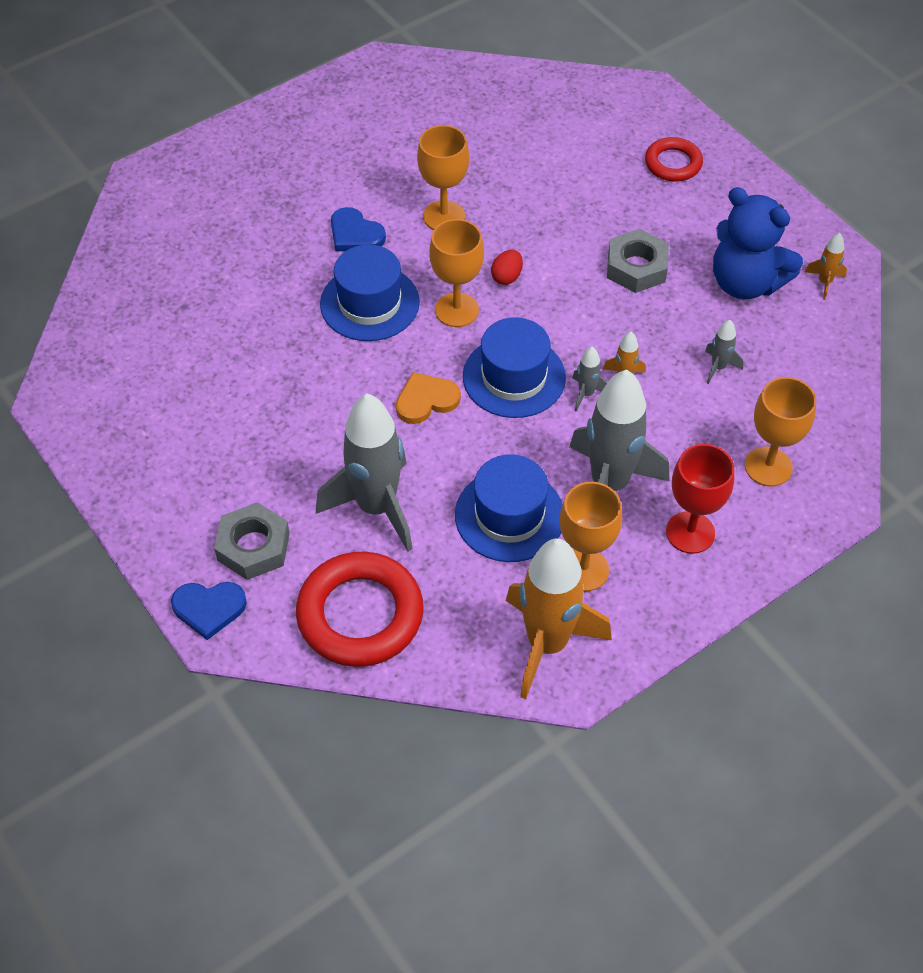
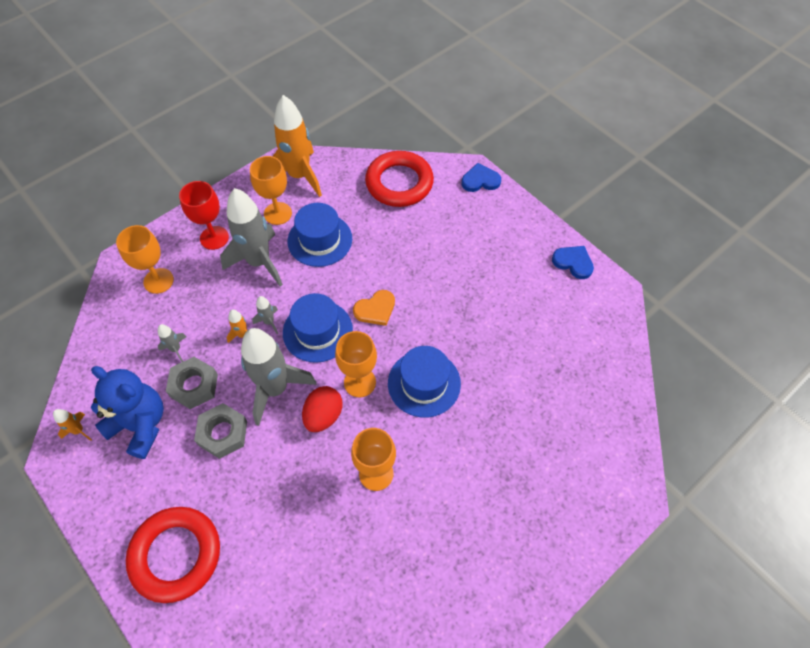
camera: 175 degrees right, 5 degrees up
grey nut [214,502,290,580] -> grey nut moved to [166,357,218,409]
grey rocket [316,394,413,552] -> grey rocket moved to [241,328,317,426]
blue heart [331,207,386,251] -> blue heart moved to [552,246,594,279]
red egg [491,250,523,285] -> red egg [302,386,342,432], size x1.63
red ring [645,137,703,181] -> red ring [126,507,220,603], size x1.78

